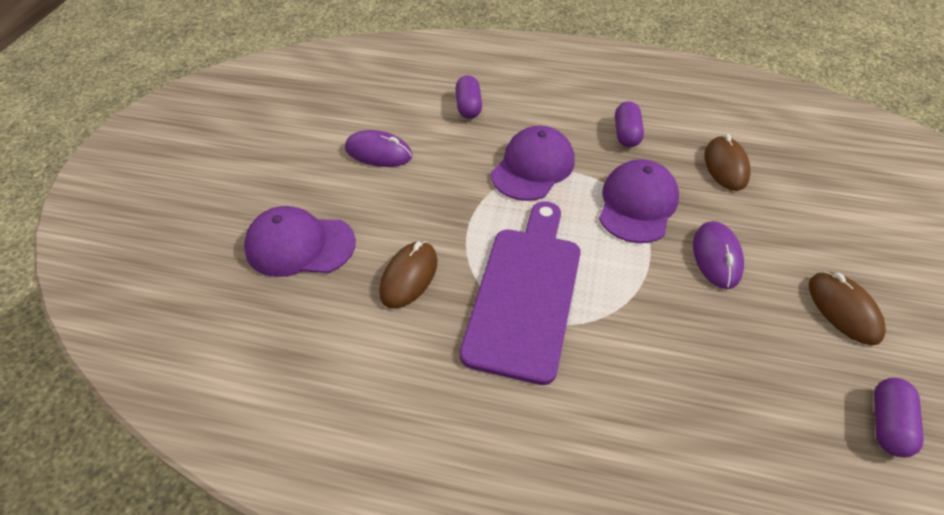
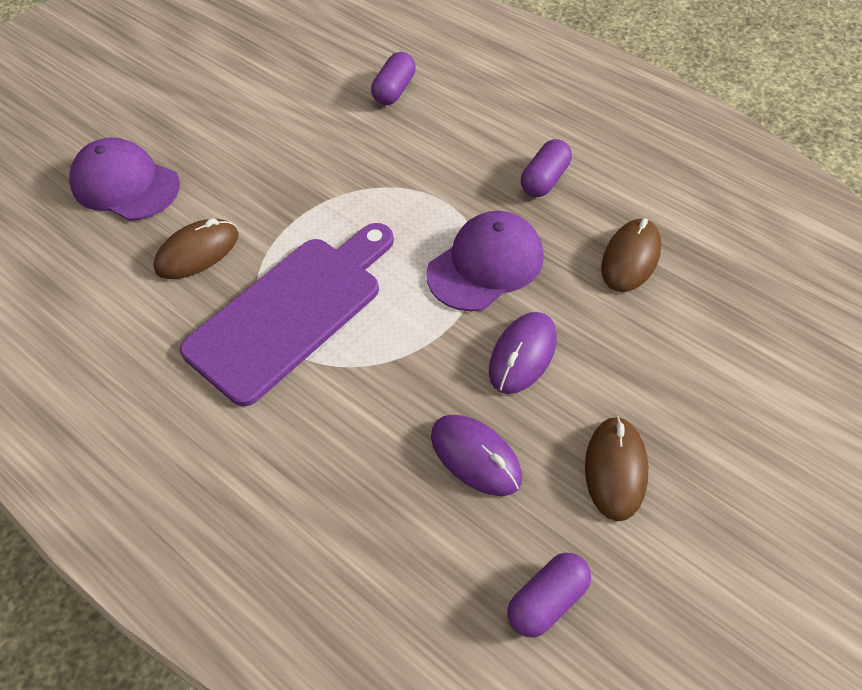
camera: 30 degrees right, 5 degrees up
purple mouse [345,130,412,167] -> purple mouse moved to [431,415,522,496]
purple cap [491,126,575,201] -> none

